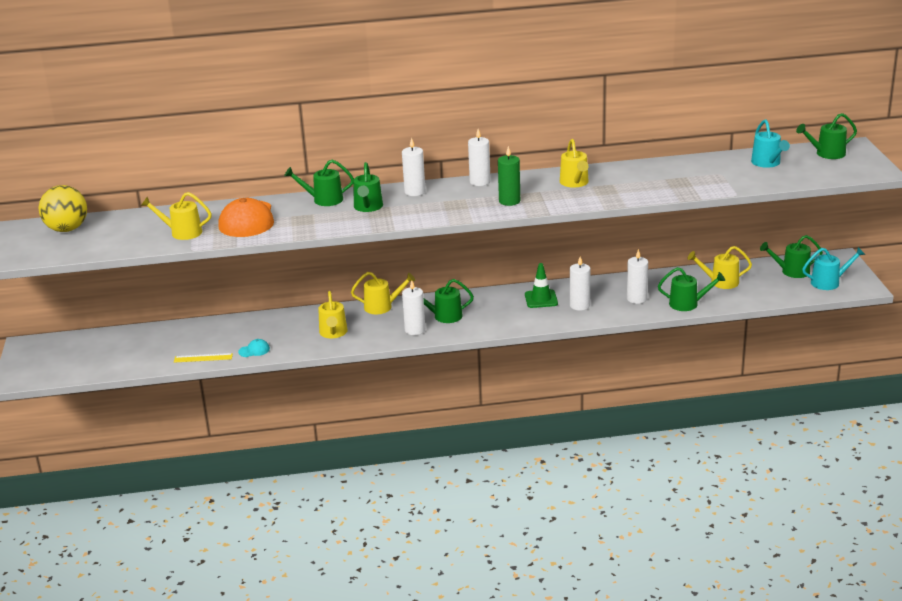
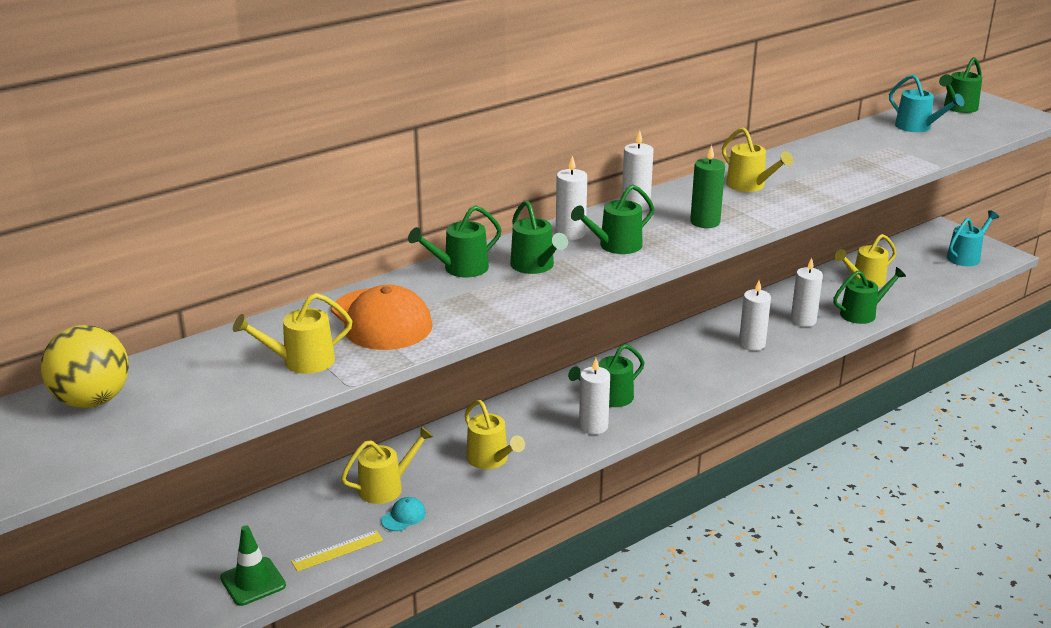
camera: 30 degrees left, 0 degrees up
yellow watering can [351,272,415,314] -> yellow watering can moved to [341,426,433,504]
green traffic cone [525,263,558,308] -> green traffic cone moved to [220,525,286,606]
green watering can [760,235,823,278] -> green watering can moved to [571,184,654,254]

